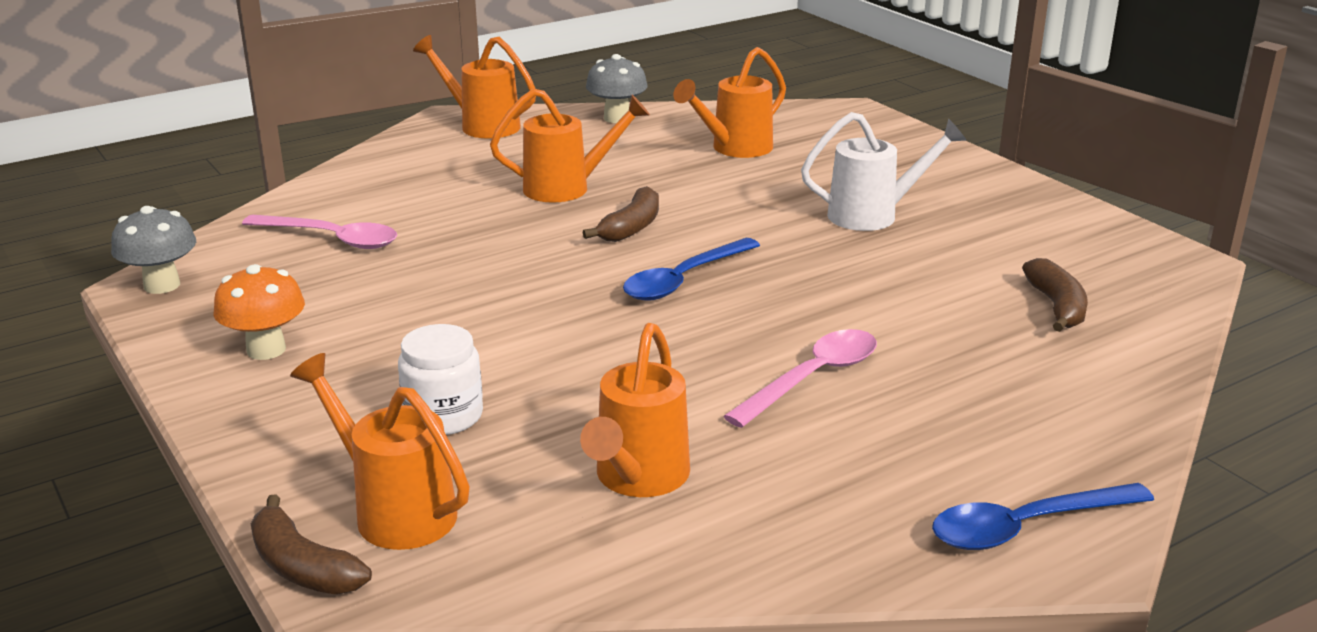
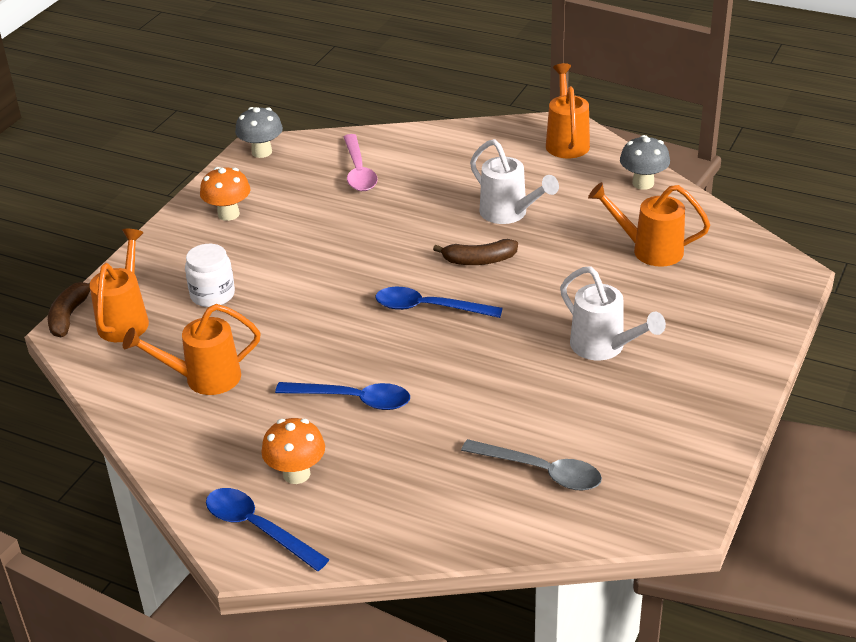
camera: 60 degrees right, 10 degrees up
orange watering can [490,88,650,203] -> white watering can [470,139,559,224]
pink spoon [723,329,877,428] -> blue spoon [275,382,410,410]
brown banana [1022,258,1088,332] -> grey spoon [461,439,602,491]
none -> orange mushroom [261,418,325,484]

